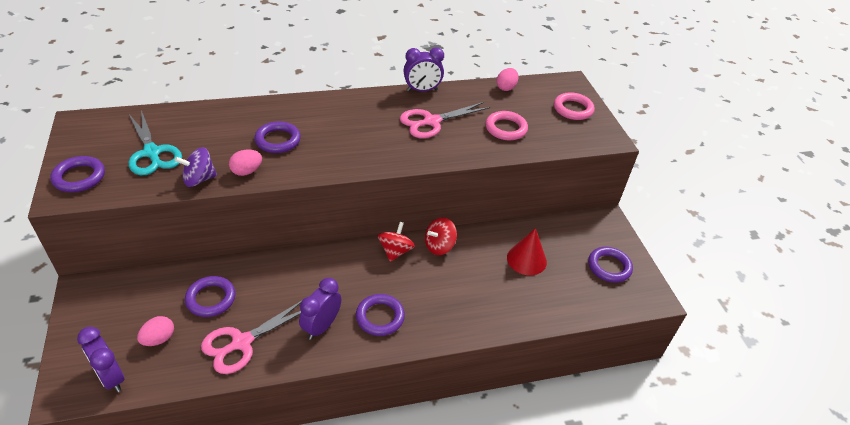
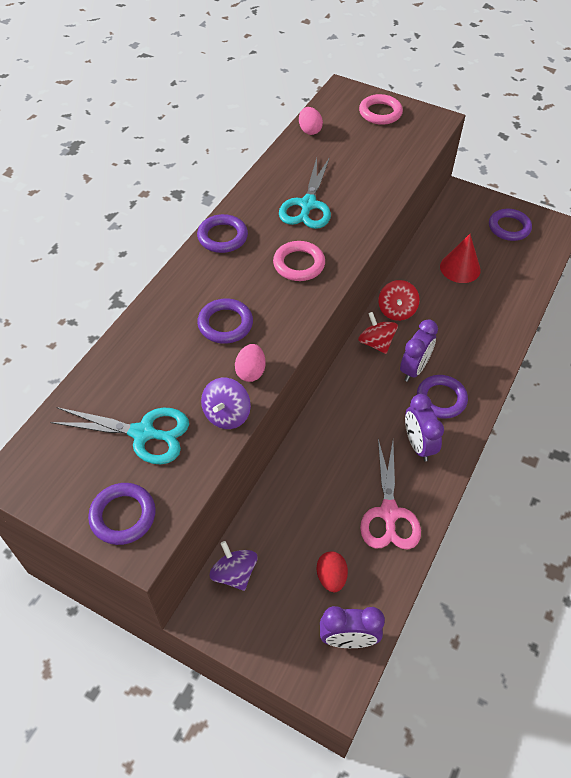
camera: 45 degrees left, 10 degrees up
pink egg [137,316,174,346] -> red egg [317,551,348,592]
purple ring [185,276,236,317] -> purple ring moved to [197,214,248,253]
pink scissors [400,102,490,138] -> turquoise scissors [279,157,331,229]
purple clock [403,47,444,92] -> purple clock moved to [400,319,438,382]
pink ring [486,111,528,140] -> pink ring moved to [273,241,325,281]
none -> purple spinning top [209,541,257,591]

